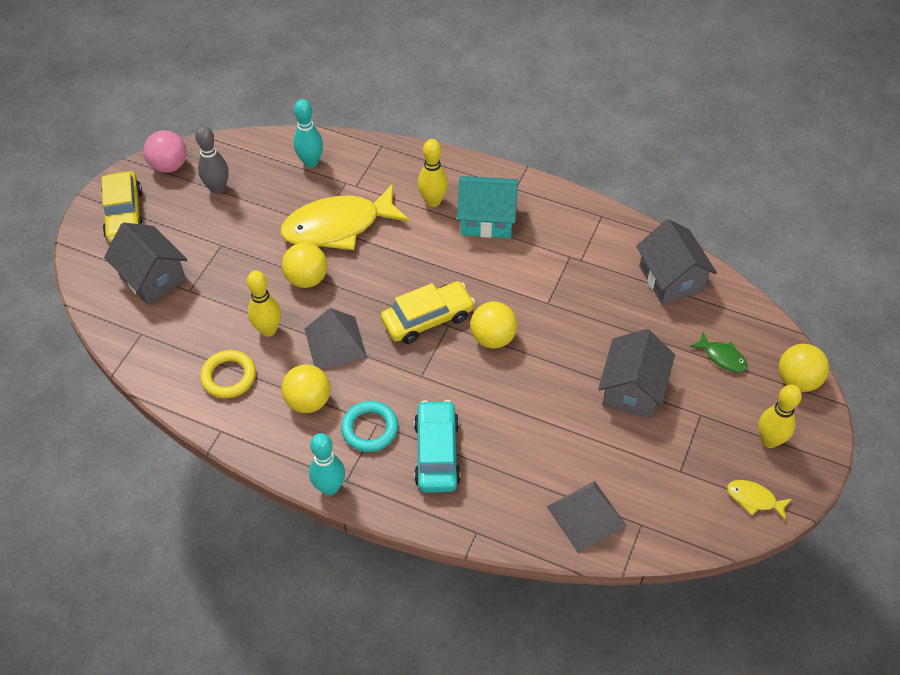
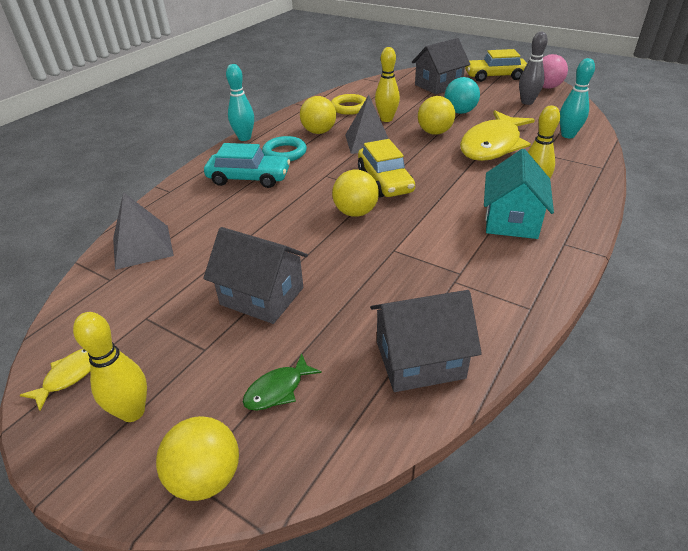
camera: 100 degrees right, 15 degrees down
yellow fish [281,184,409,250] -> yellow fish turned 135 degrees counterclockwise [460,110,535,161]
none -> turquoise ball [445,77,480,114]

